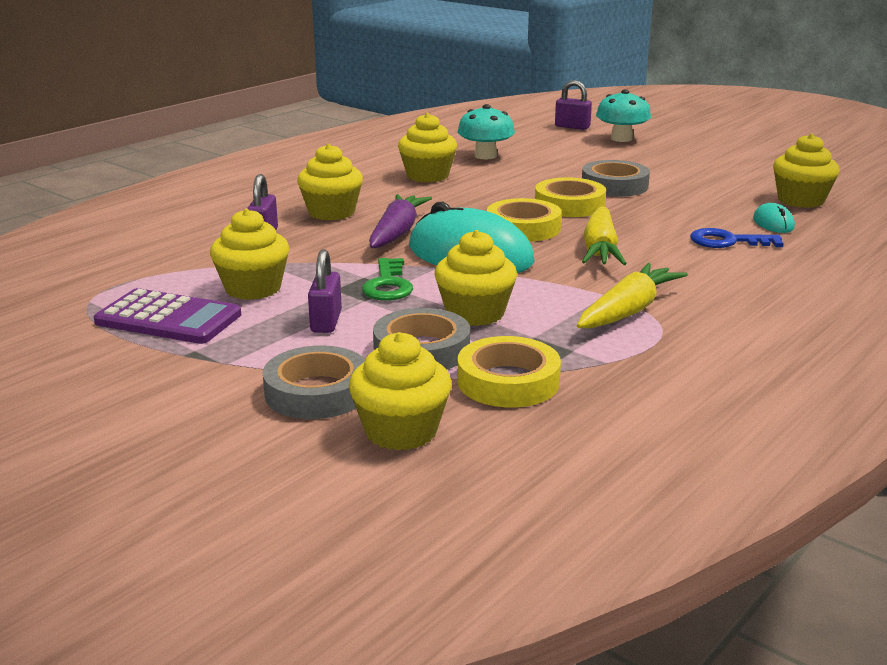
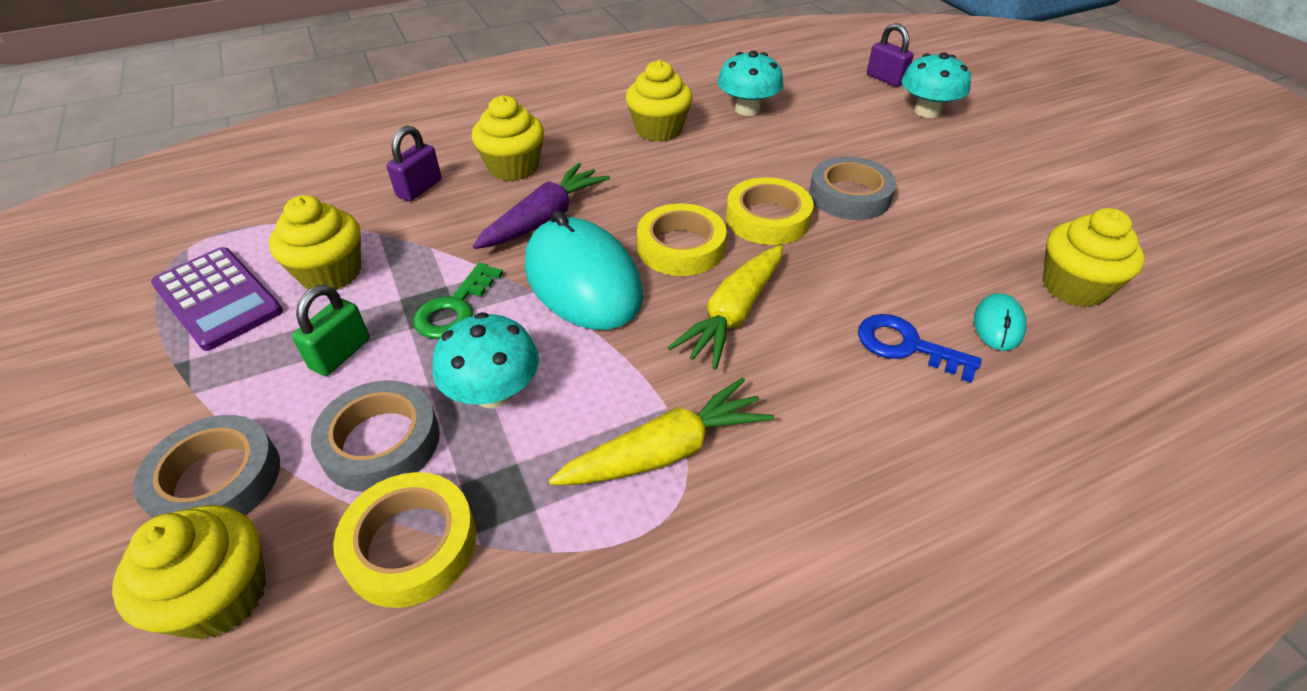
camera: 25 degrees right, 20 degrees up
purple padlock [308,249,342,333] -> green padlock [292,285,370,376]
yellow cupcake [434,230,517,326] -> turquoise mushroom [433,312,539,408]

